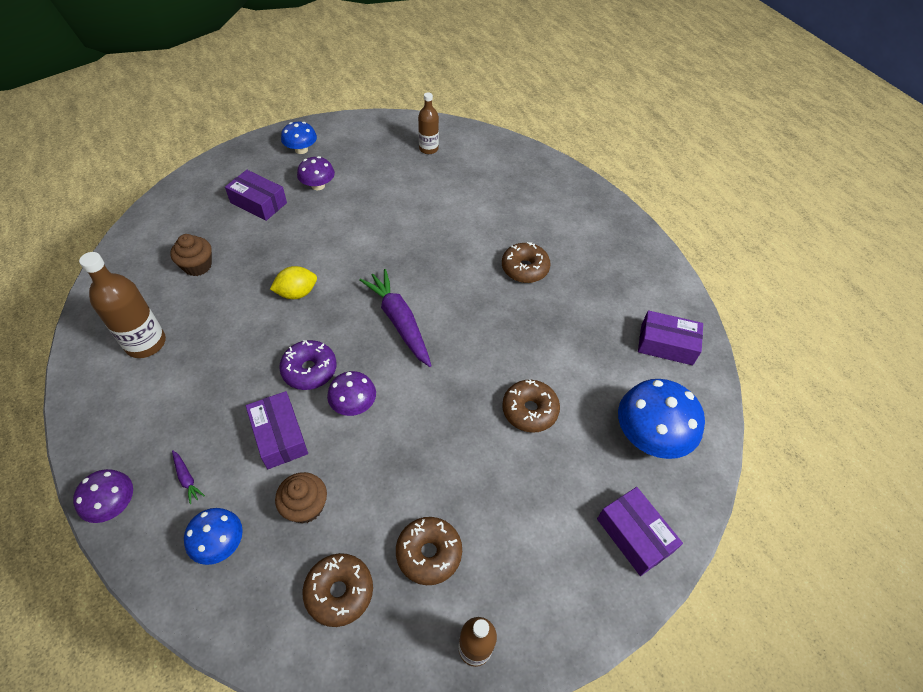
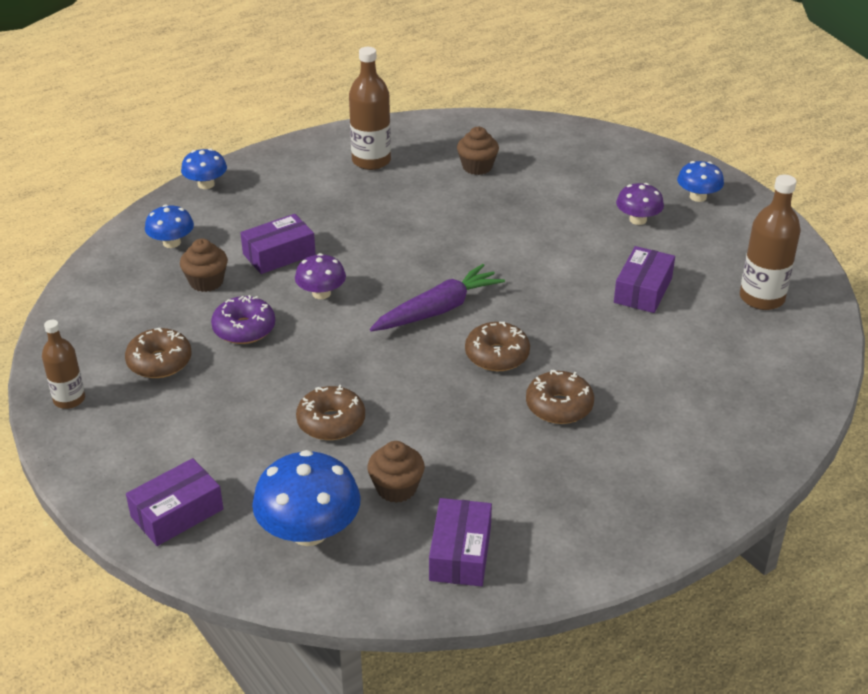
camera: 85 degrees right, 15 degrees down
purple mushroom [73,469,133,523] -> blue mushroom [181,149,227,189]
purple carrot [172,450,205,504] -> none
purple box [225,170,287,221] -> purple box moved to [614,246,675,313]
yellow lemon [270,266,317,299] -> none
purple donut [279,340,337,390] -> purple donut moved to [211,295,275,344]
brown donut [303,553,373,627] -> brown donut moved to [465,322,530,371]
brown bottle [418,92,439,154] -> brown bottle [740,175,801,310], size x1.57
none -> brown cupcake [367,441,425,503]

